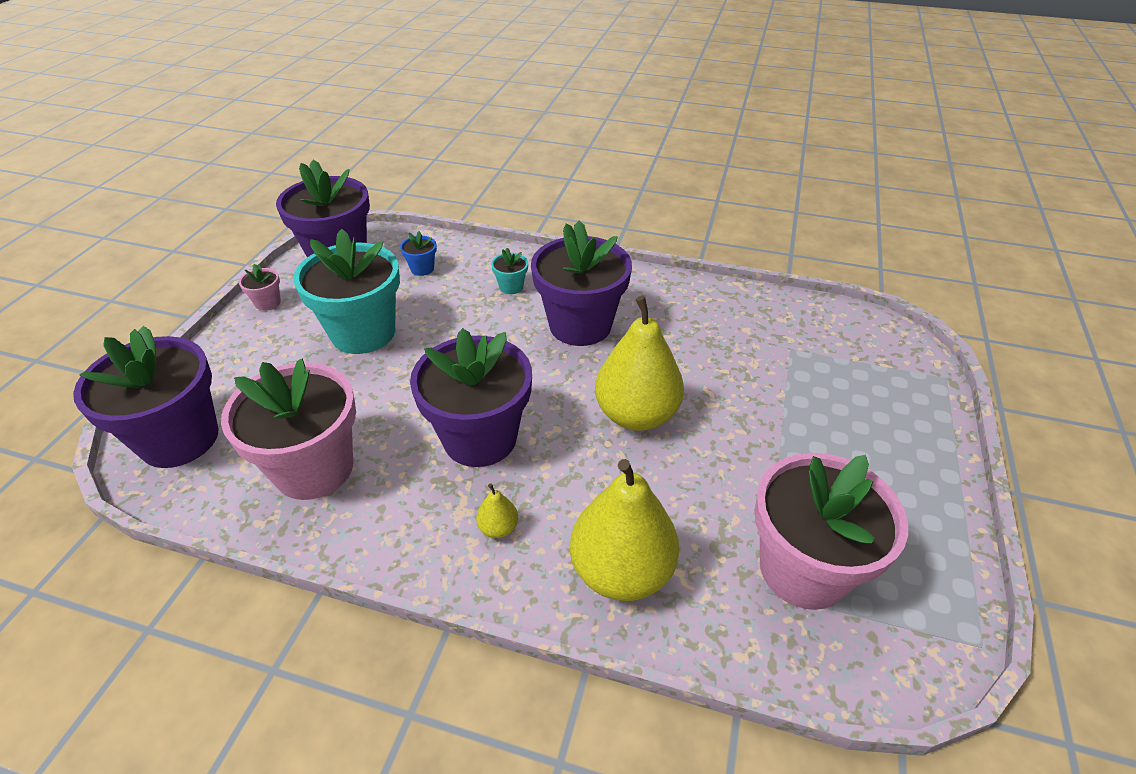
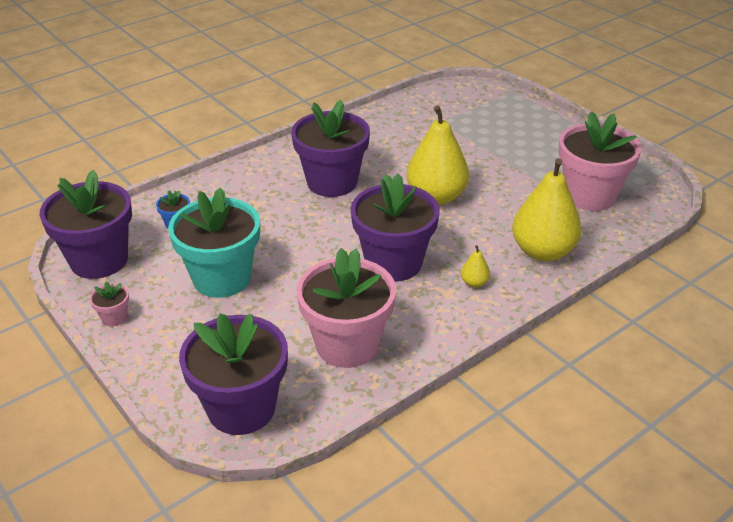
camera: 55 degrees left, 5 degrees down
turquoise flower pot [491,248,528,294] -> none

